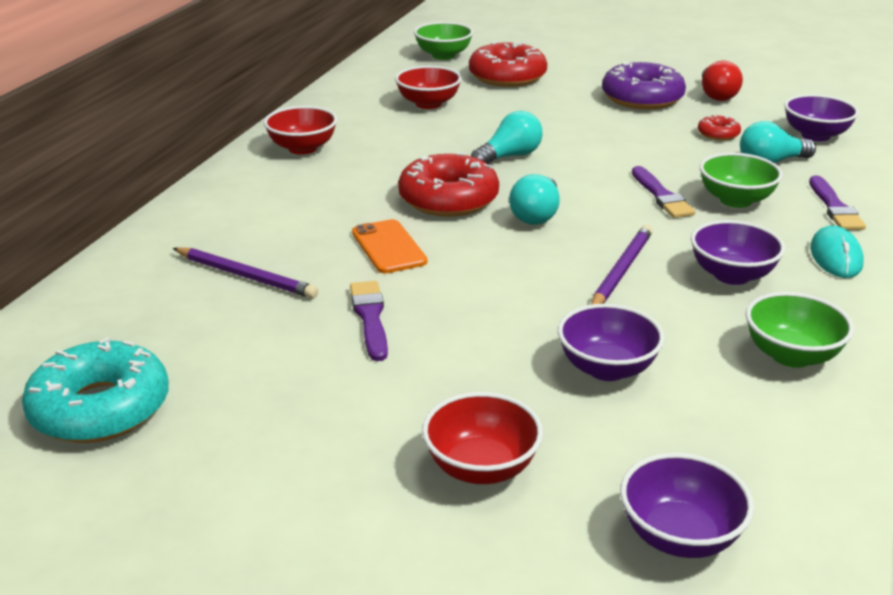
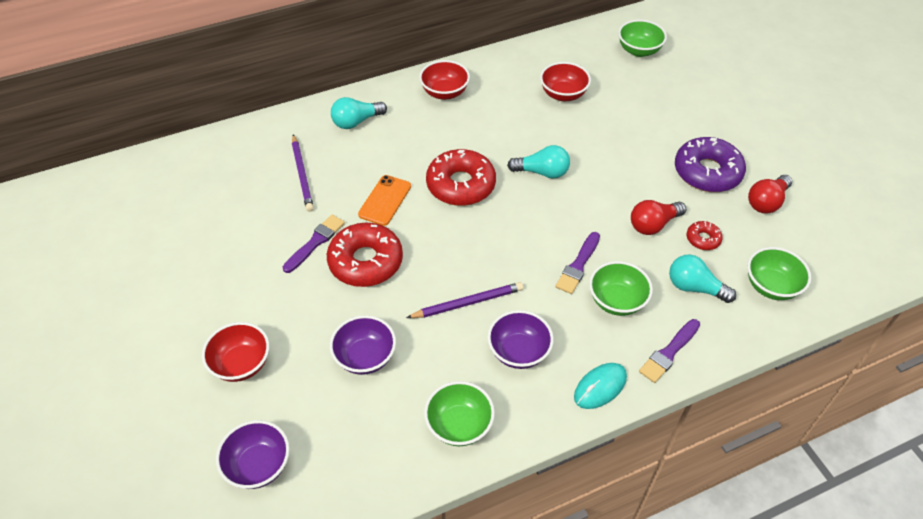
camera: 45 degrees right, 20 degrees up
turquoise donut [22,337,169,443] -> none
red donut [469,42,547,87] -> red donut moved to [327,223,403,287]
turquoise light bulb [509,174,560,225] -> turquoise light bulb moved to [331,97,387,129]
purple bowl [784,94,859,141] -> green bowl [747,247,811,300]
none -> red light bulb [631,200,686,235]

